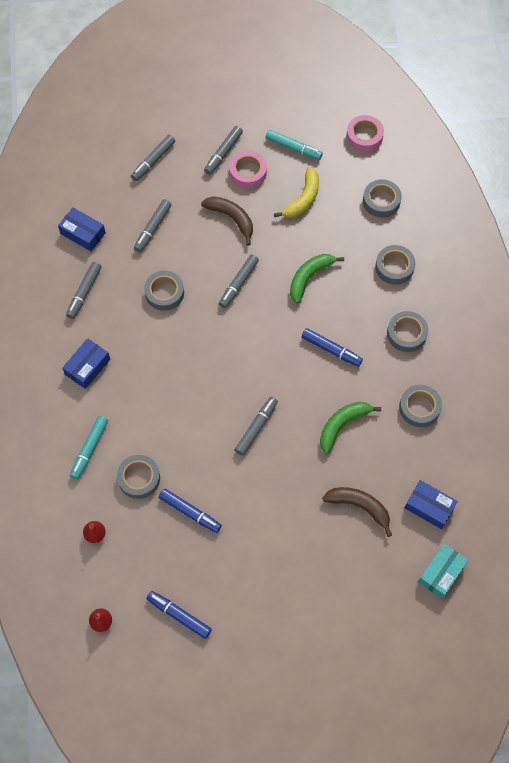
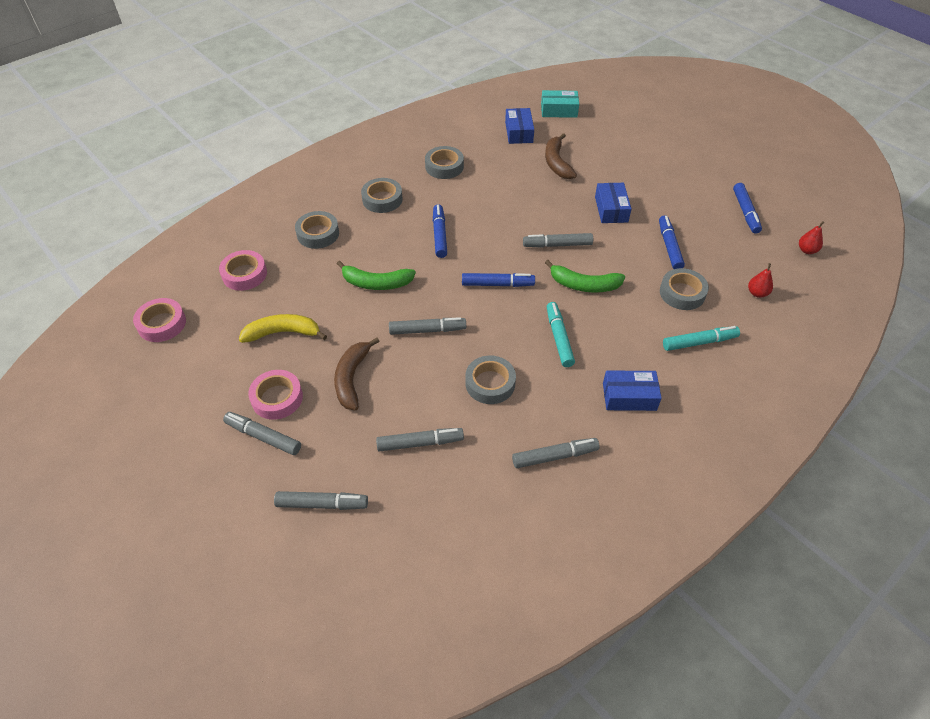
camera: 125 degrees left, 15 degrees down
blue box [58,208,106,251] -> blue box moved to [595,183,631,223]
grey marker [204,126,243,175] -> grey marker turned 150 degrees counterclockwise [223,412,301,455]
turquoise marker [266,130,323,160] -> turquoise marker moved to [547,302,575,367]
green banana [320,402,381,454] -> green banana moved to [545,260,625,293]
grey tape [363,179,402,218] -> pink tape [219,250,267,291]
none -> blue marker [462,273,535,287]

